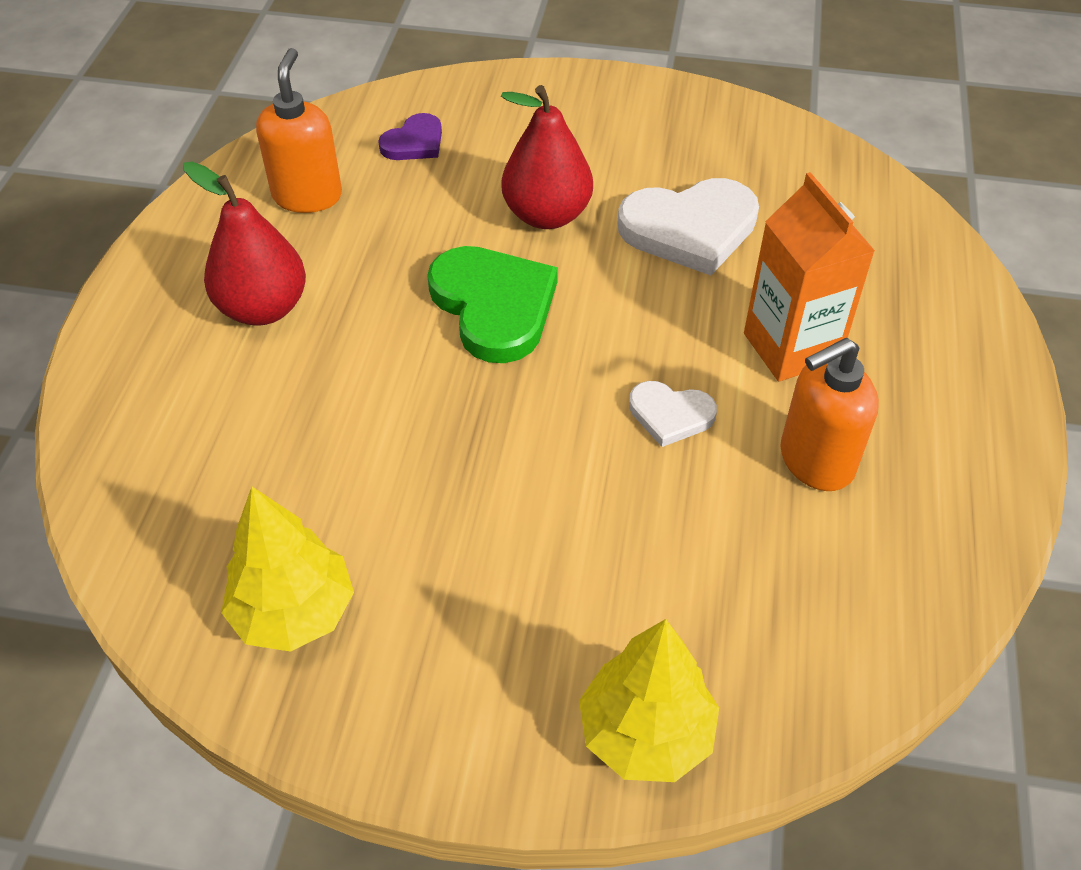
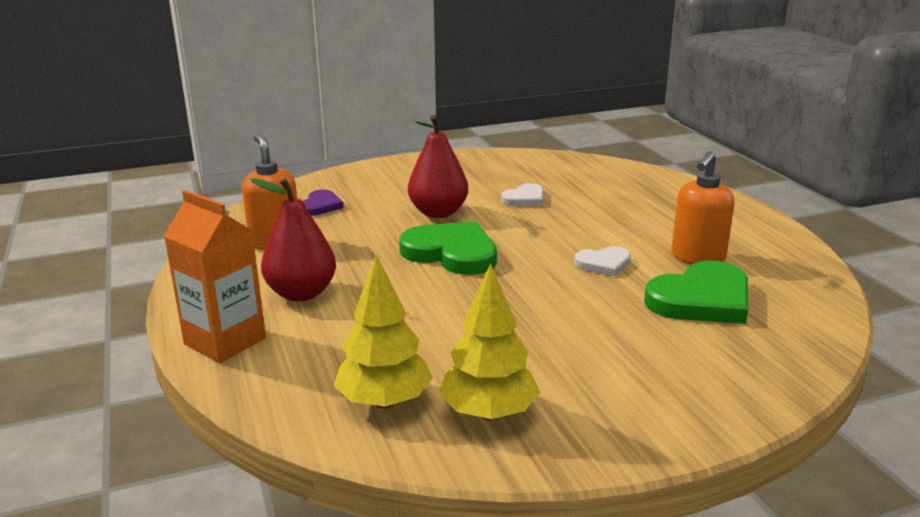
camera: 30 degrees left, 25 degrees down
yellow tree [579,619,719,782] -> yellow tree moved to [333,255,433,408]
white heart [618,178,759,276] -> white heart [501,183,543,206], size x0.54
orange carton [744,172,875,381] -> orange carton moved to [164,190,266,363]
none -> green heart [644,261,748,324]

